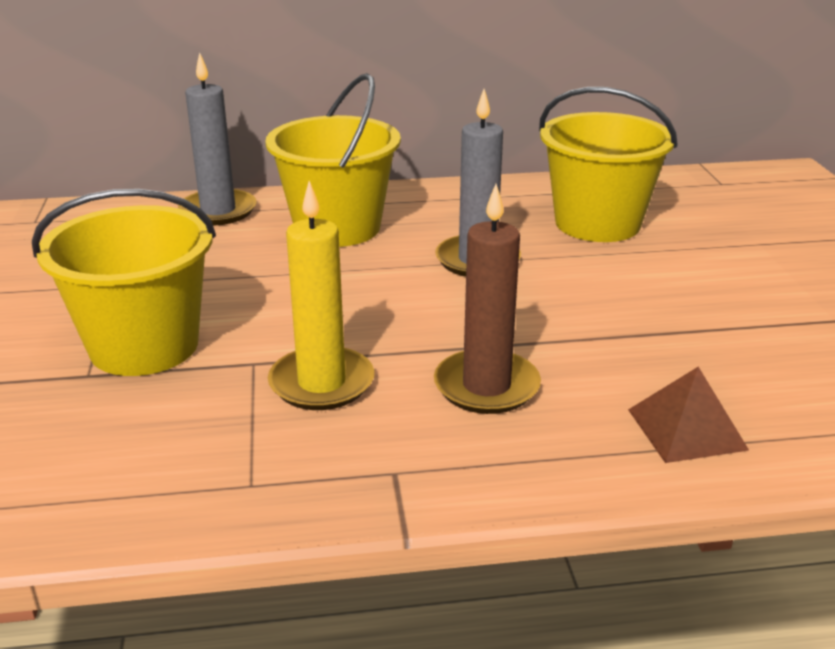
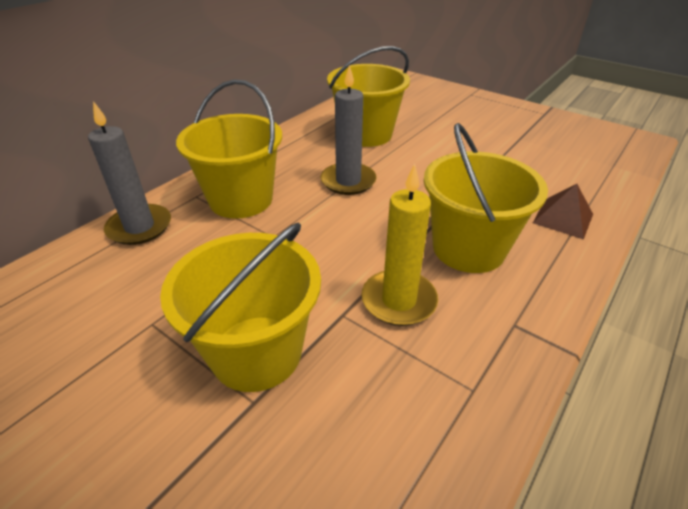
camera: 45 degrees left, 10 degrees up
brown candle [434,184,541,414] -> yellow bucket [424,123,548,273]

